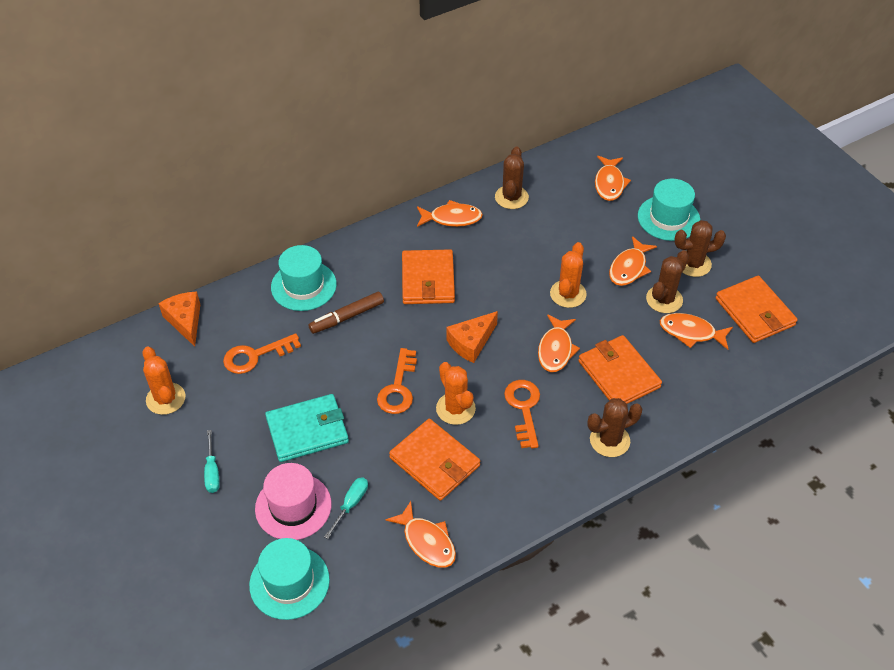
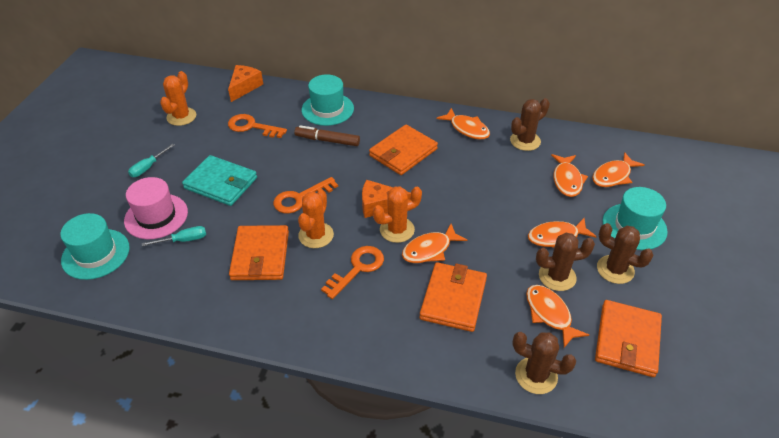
camera: 45 degrees right, 5 degrees down
orange fish [386,501,456,568] -> orange fish moved to [551,154,588,197]
orange cactus [550,242,587,308] -> orange cactus moved to [373,186,422,243]
brown cactus [587,398,643,457] -> brown cactus moved to [512,332,576,394]

